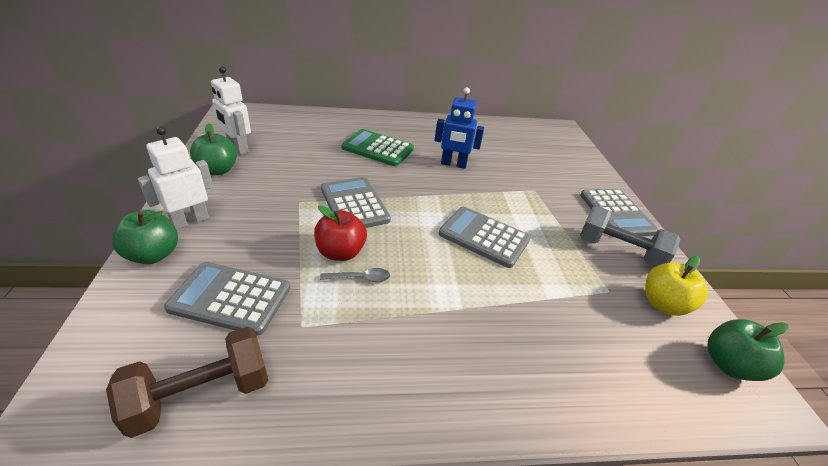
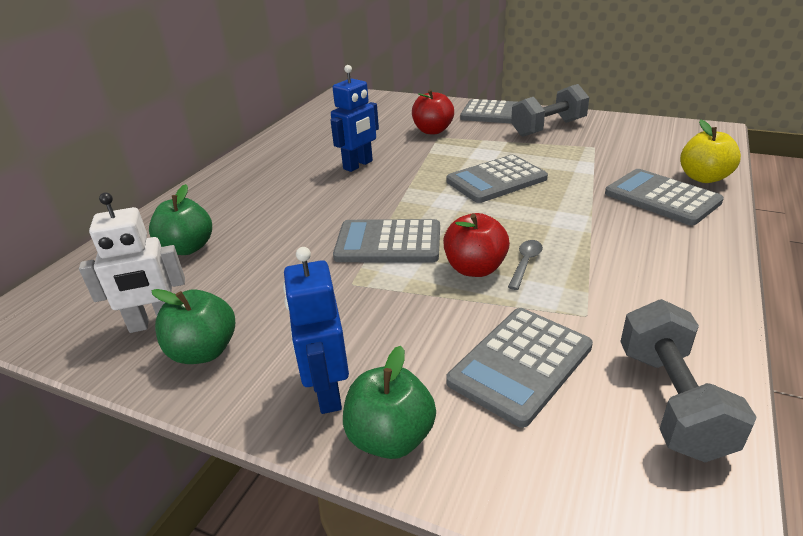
camera: 55 degrees left, 5 degrees down
brown dumbbell [106,327,268,438] -> grey dumbbell [620,299,757,462]
white robot [138,126,213,230] -> blue robot [283,247,349,414]
green calculator [341,129,414,166] -> none
yellow apple [645,256,708,316] -> yellow apple moved to [680,120,741,183]
green apple [707,319,789,381] -> green apple moved to [149,184,212,255]
none -> red apple [412,89,454,134]
none -> grey calculator [605,169,724,225]

